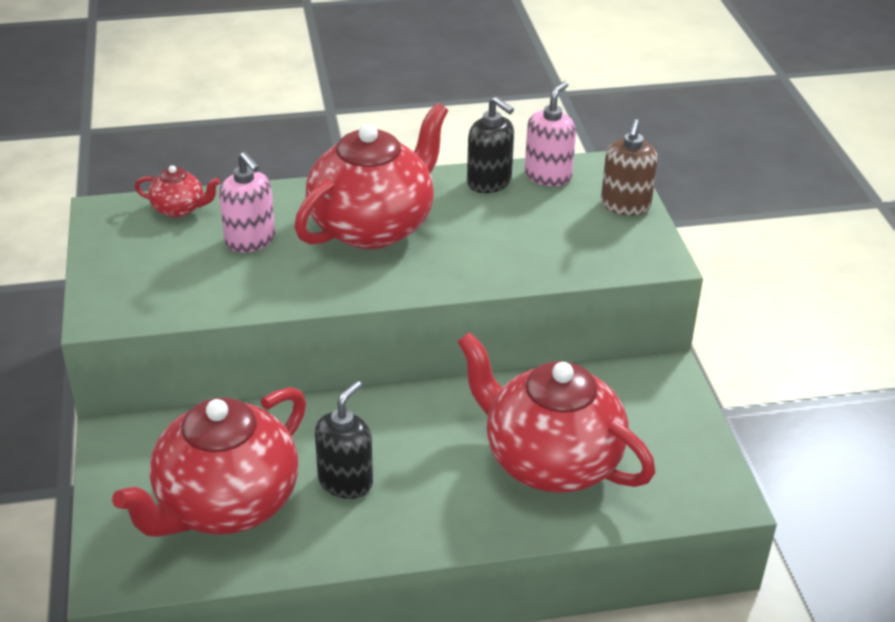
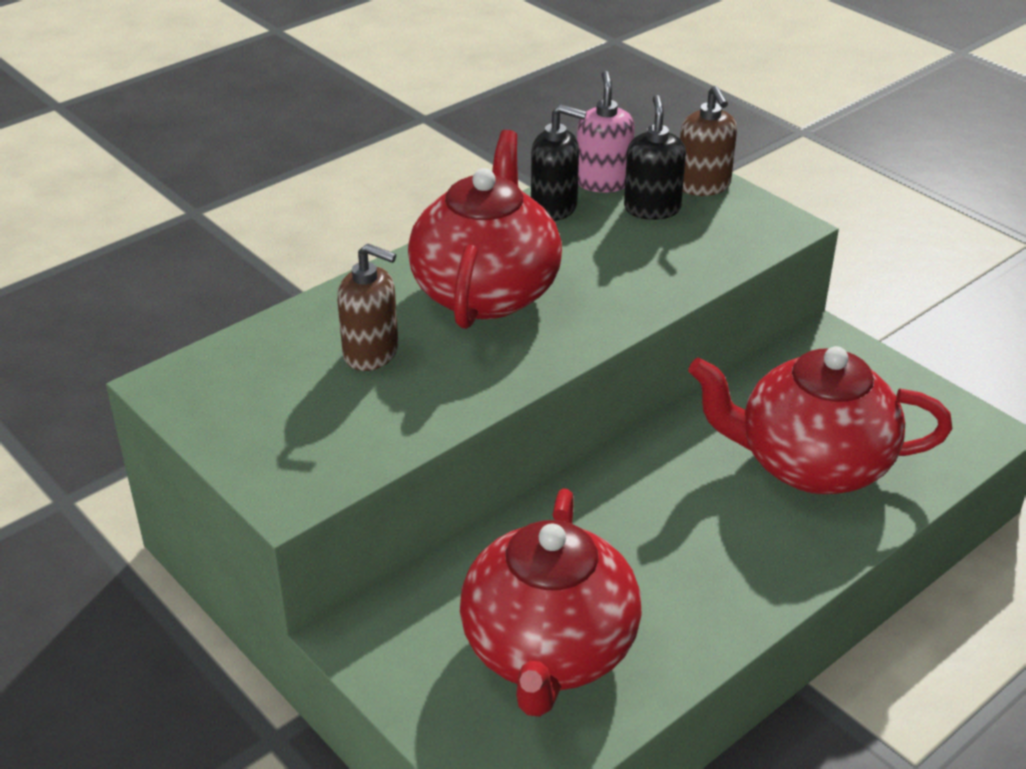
camera: 30 degrees left, 0 degrees up
red teapot [135,165,220,218] -> none
pink soap dispenser [219,152,275,253] -> brown soap dispenser [337,243,398,371]
black soap dispenser [315,381,373,499] -> black soap dispenser moved to [624,95,686,220]

